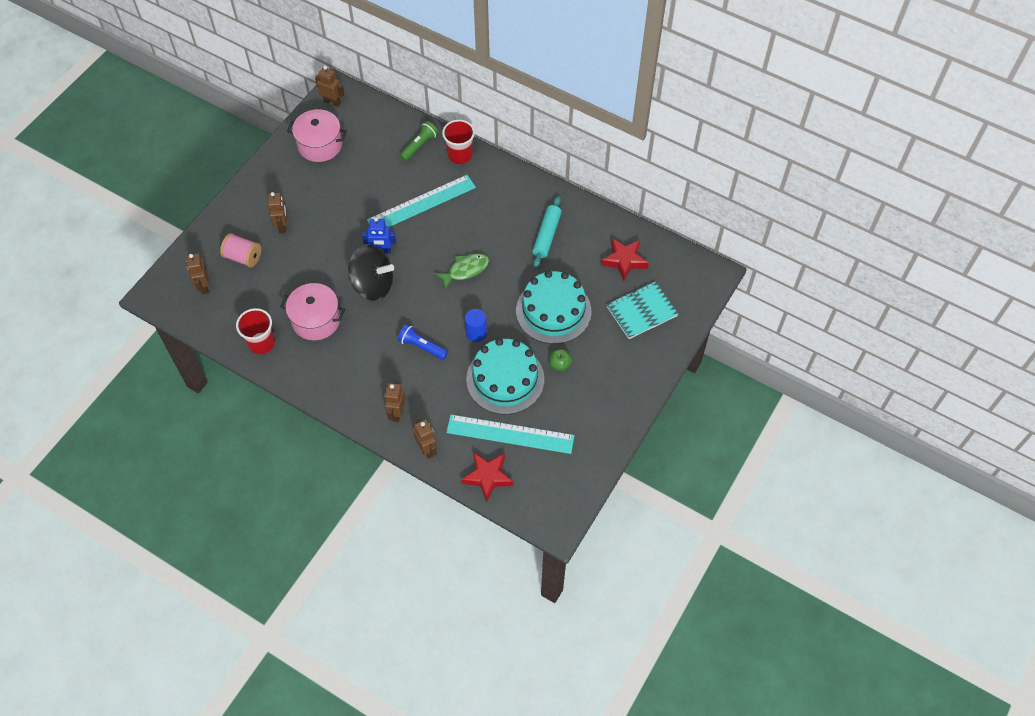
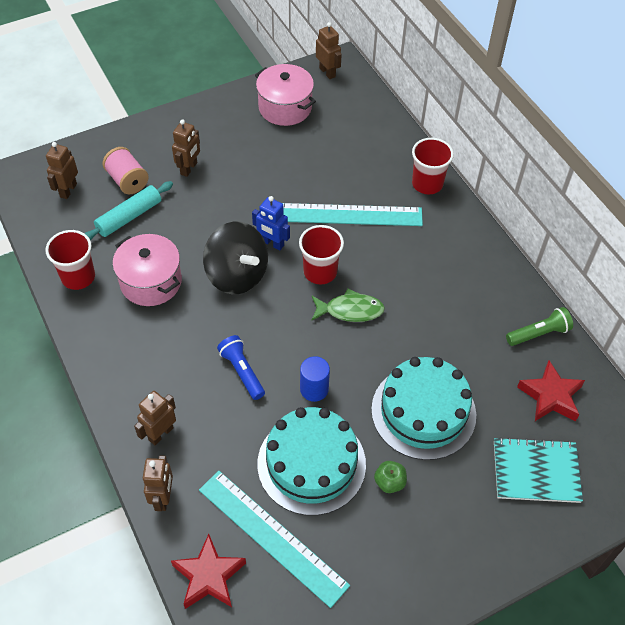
camera: 30 degrees right, 5 degrees down
green flashlight [400,121,438,161] -> green flashlight moved to [506,307,573,346]
turquoise rolling pin [533,196,562,268] -> turquoise rolling pin moved to [84,181,173,240]
none -> red cup [299,225,344,284]

